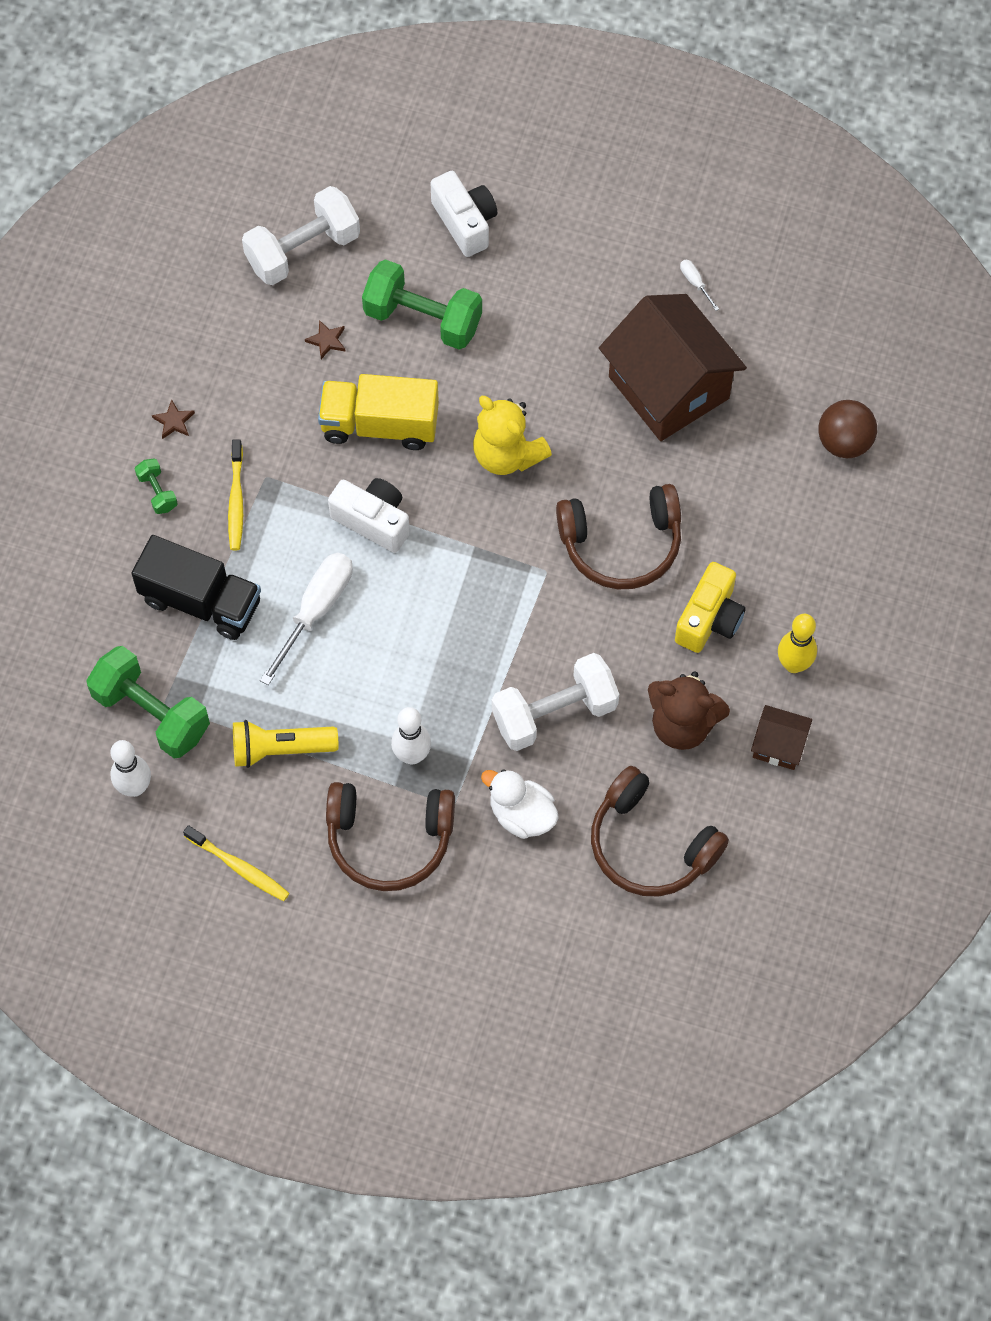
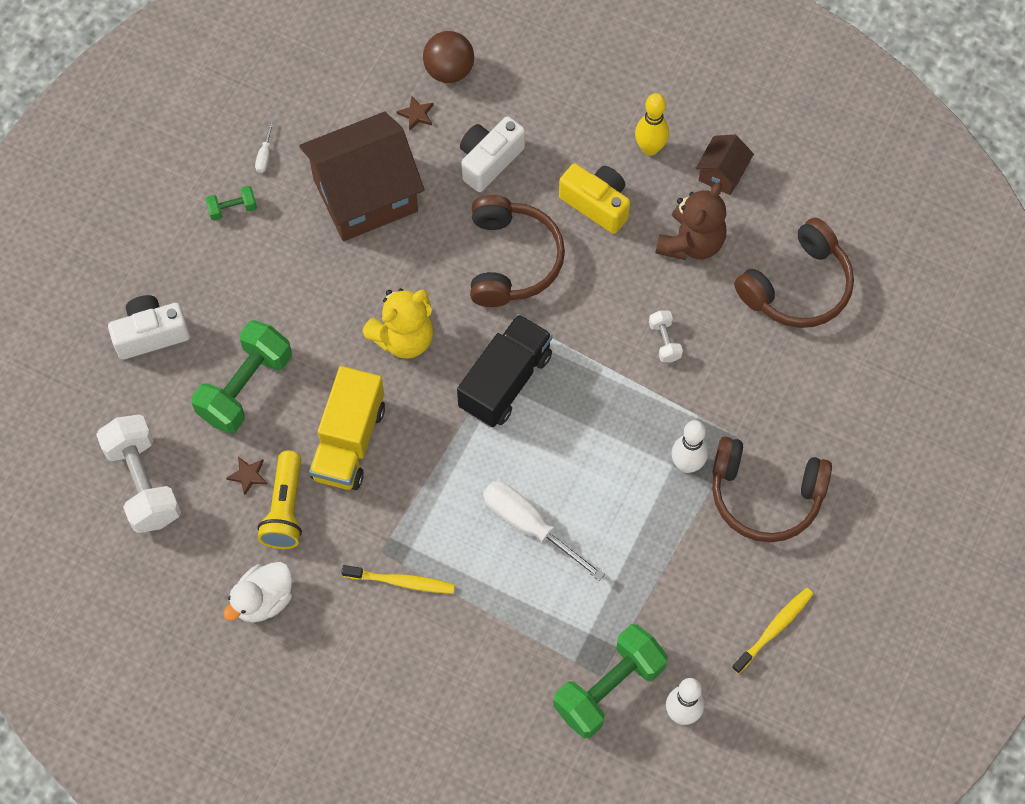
camera: 80 degrees left, 0 degrees up
black truck [131,535,261,640] -> black truck moved to [457,314,552,427]
green dumbbell [135,459,178,514] -> green dumbbell moved to [206,186,257,221]
brown star [152,400,195,439] -> brown star moved to [397,96,434,131]
yellow flashlight [233,720,338,768] -> yellow flashlight moved to [258,451,302,549]
brown headphones [326,782,455,891] -> brown headphones turned 90 degrees clockwise [712,437,832,542]
white camera [328,478,410,553] -> white camera moved to [460,116,525,192]
white duck [481,769,559,839] -> white duck moved to [223,562,292,622]
white dumbbell [492,653,619,751] -> white dumbbell [649,310,683,362], size x0.46
white screwdriver [680,260,719,311] -> white screwdriver turned 60 degrees counterclockwise [255,120,274,173]

